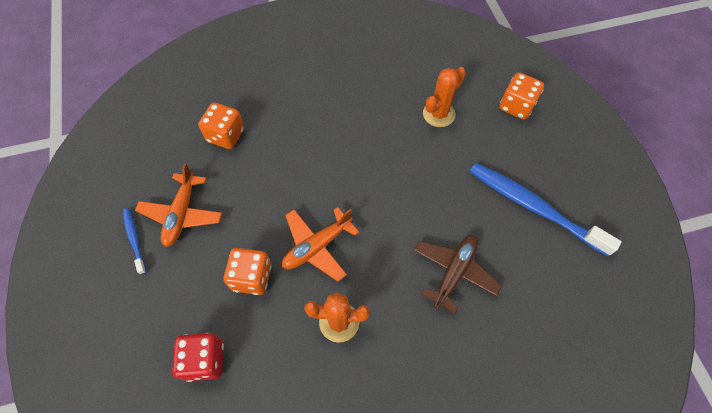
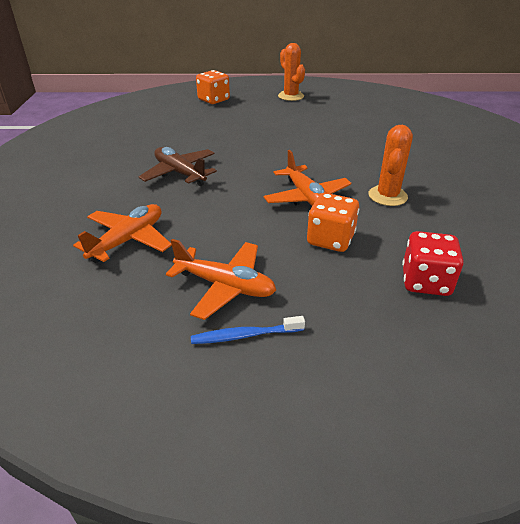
camera: 75 degrees left, 25 degrees down
orange dice [198,102,244,149] -> orange plane [73,204,172,263]
brown plane [414,235,502,314] -> brown plane moved to [139,147,217,186]
orange cactus [423,67,466,127] -> orange cactus moved to [278,43,305,101]
blue toothbrush [470,163,622,256] -> none

